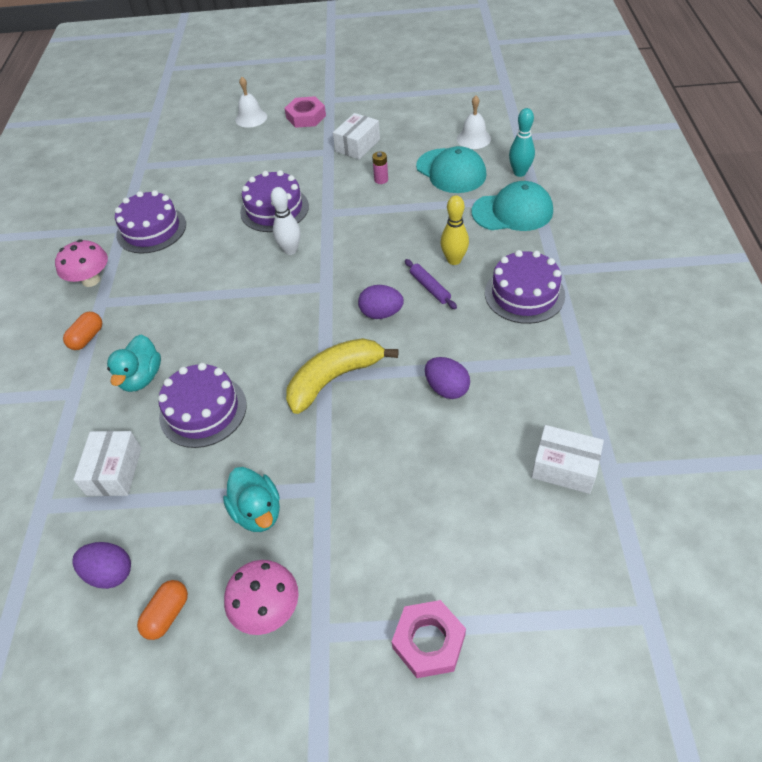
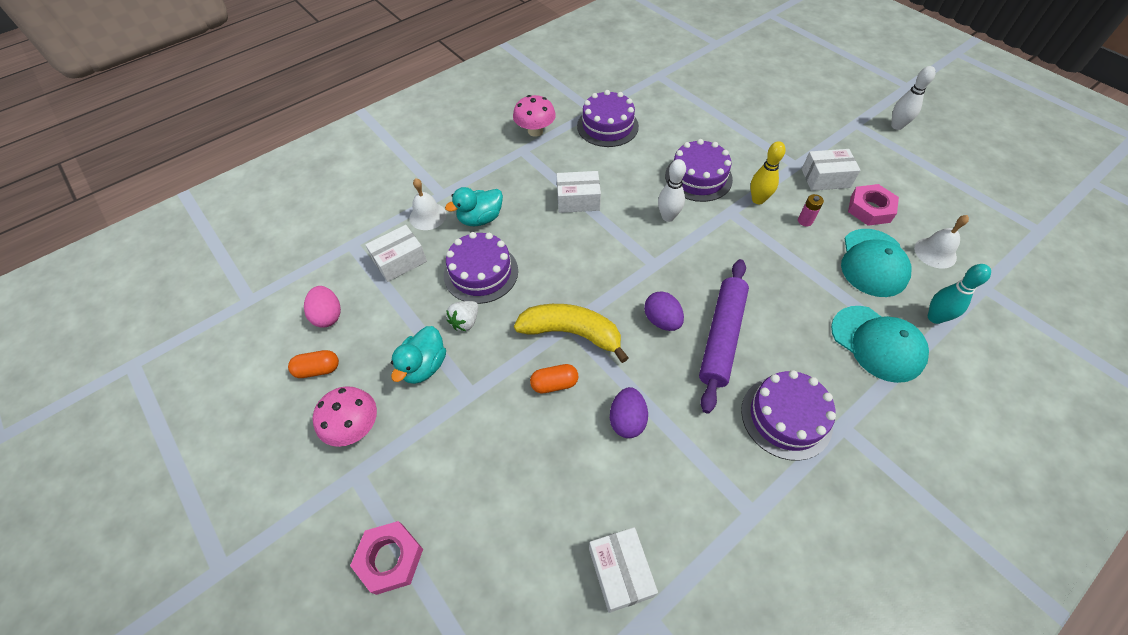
camera: 50 degrees right, 5 degrees up
orange capsule [63,312,102,350] -> orange capsule moved to [530,364,578,393]
purple egg [72,542,131,589] -> pink egg [304,286,341,328]
white bell [236,77,267,128] -> white bell moved to [410,178,446,230]
pink nut [284,96,326,128] -> pink nut moved to [848,184,899,226]
purple rolling pin [405,259,457,309] -> purple rolling pin [699,259,749,413], size x2.06
yellow bowling pin [441,195,469,265] -> yellow bowling pin moved to [750,141,786,204]
none -> white strawberry [446,301,478,331]
none -> white box [557,171,601,213]
none -> white bowling pin [891,66,936,130]

